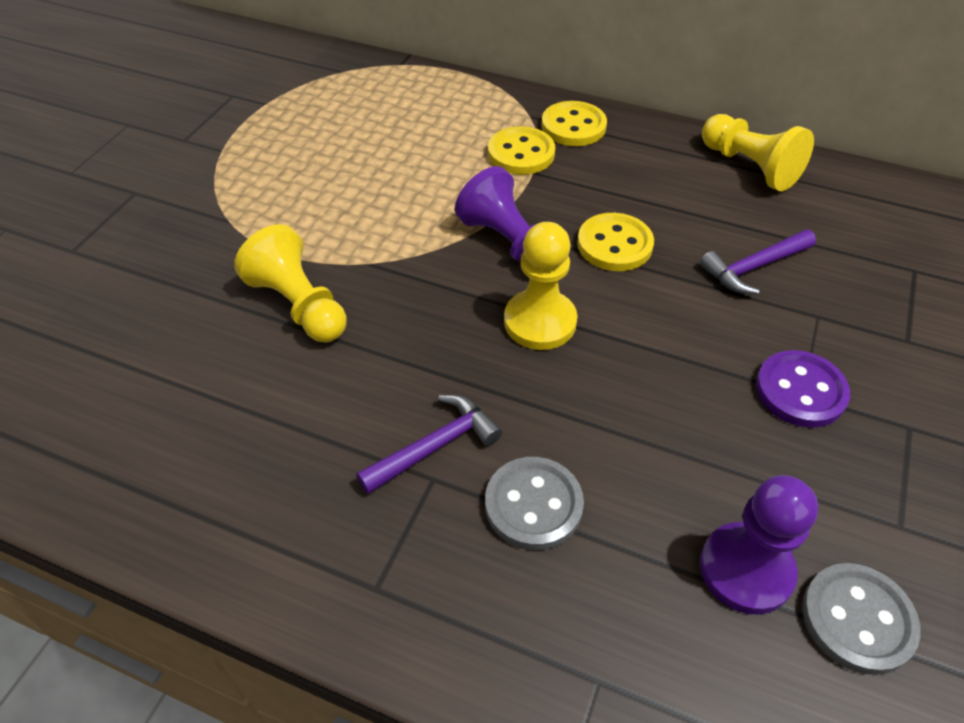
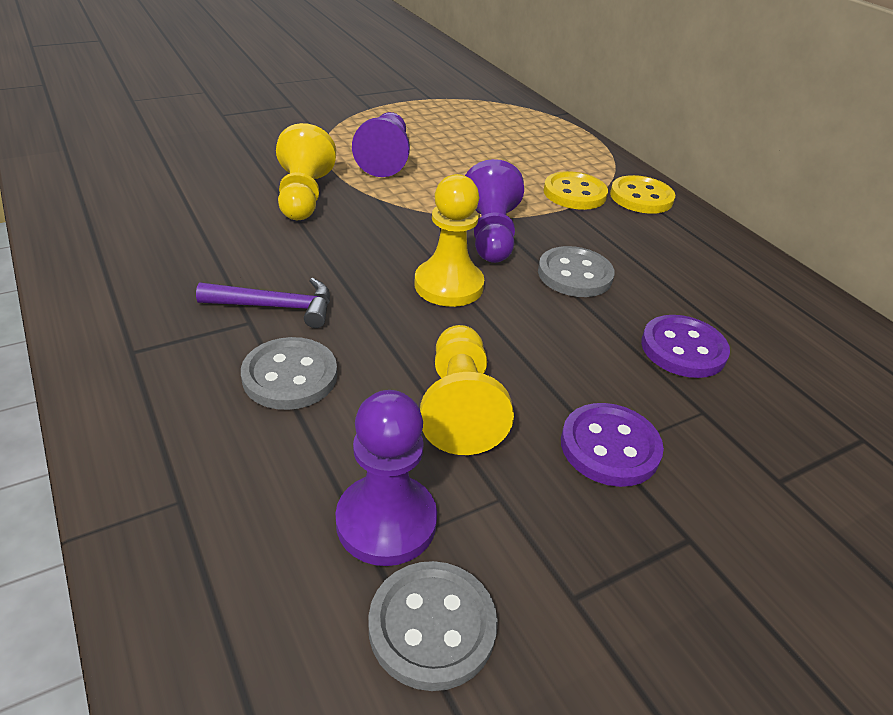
camera: 35 degrees right, 10 degrees down
yellow button [577,213,654,271] -> grey button [538,246,614,297]
purple hammer [700,229,816,295] -> purple button [641,315,730,378]
yellow pawn [702,114,814,191] -> yellow pawn moved to [420,325,514,455]
none -> purple pawn [352,112,410,177]

